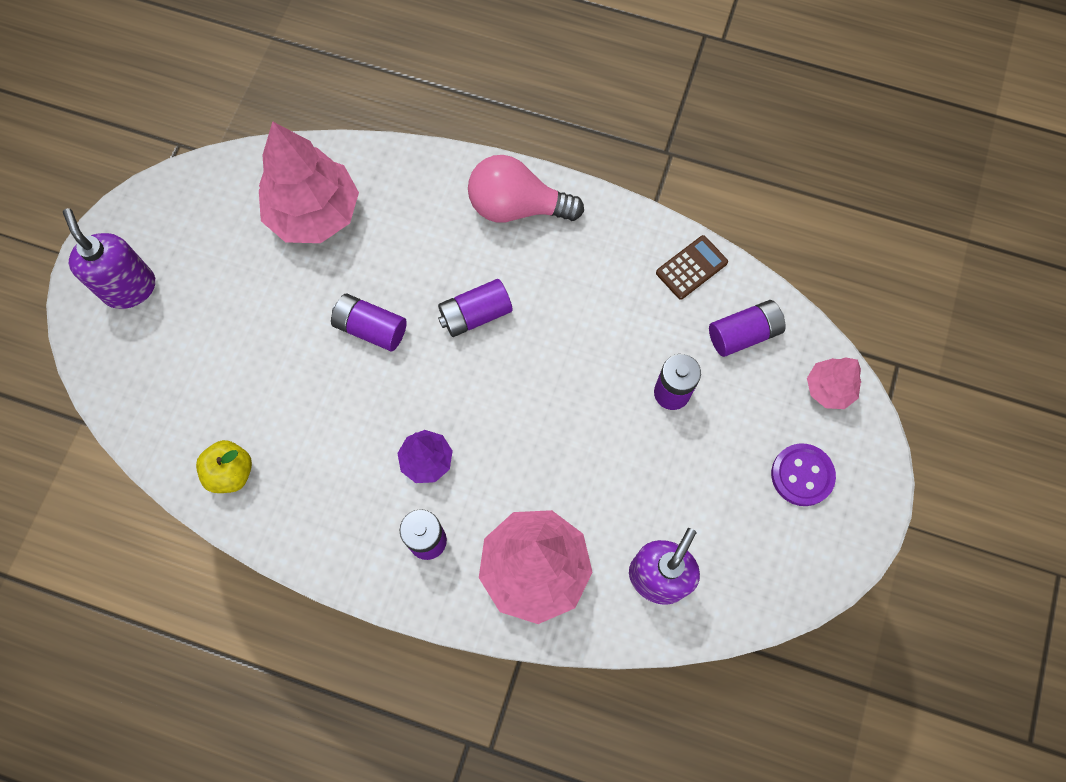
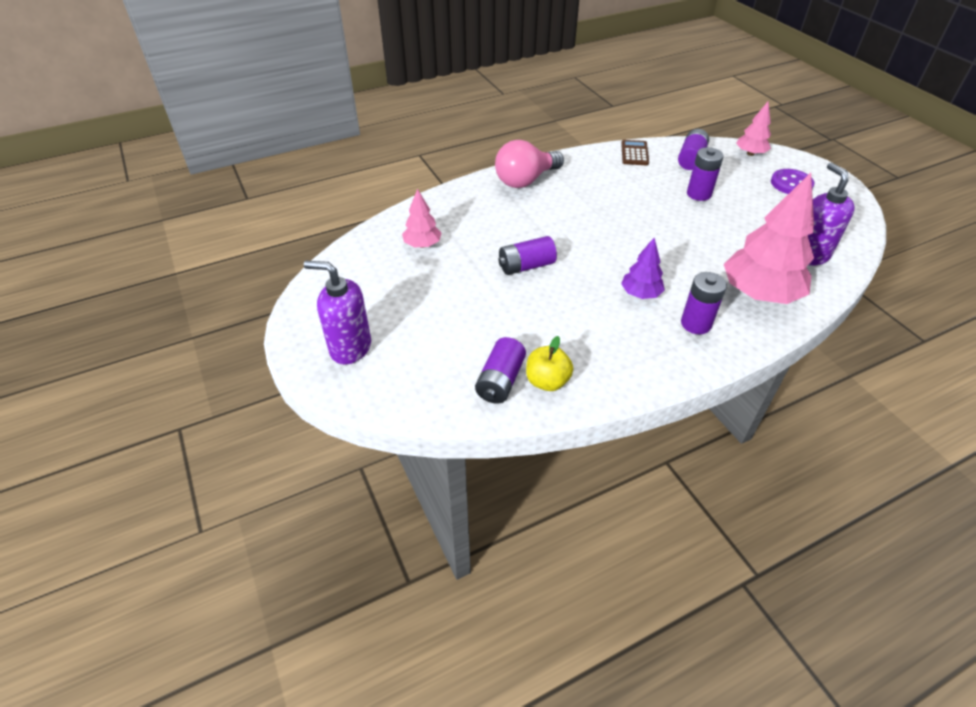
camera: 45 degrees left, 25 degrees down
pink tree [259,121,359,243] -> pink tree [402,189,442,248], size x0.51
purple battery [438,279,513,337] -> purple battery moved to [475,337,526,404]

